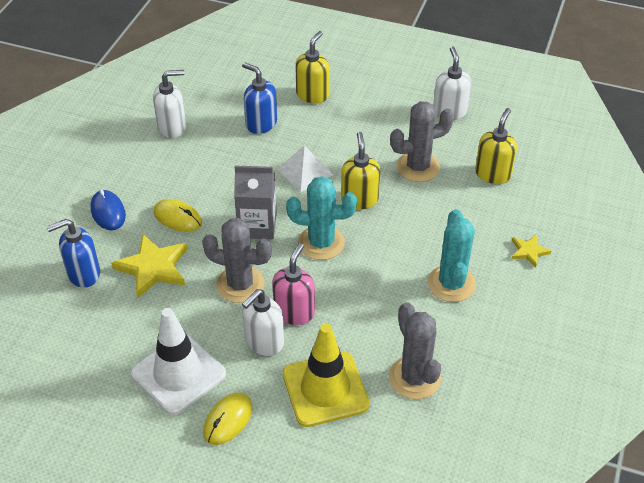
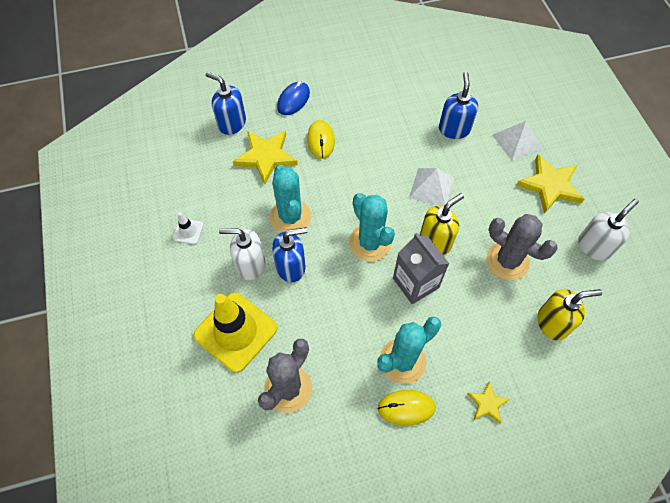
camera: 55 degrees right, 15 degrees up
white traffic cone [131,308,226,415] -> white traffic cone [173,212,204,244], size x0.44
white soap dispenser [153,70,186,138] -> none
grey cactus [202,218,272,303] -> turquoise cactus [270,165,311,233]
yellow mouse [203,393,253,445] -> yellow mouse moved to [377,390,436,426]
grey carton [234,166,277,239] -> grey carton moved to [393,233,449,304]
pink soap dispenser [272,243,315,325] -> blue soap dispenser [272,227,307,282]
yellow soap dispenser [295,31,329,103] -> white pyramid [492,121,542,161]
none -> yellow star [516,155,585,214]

